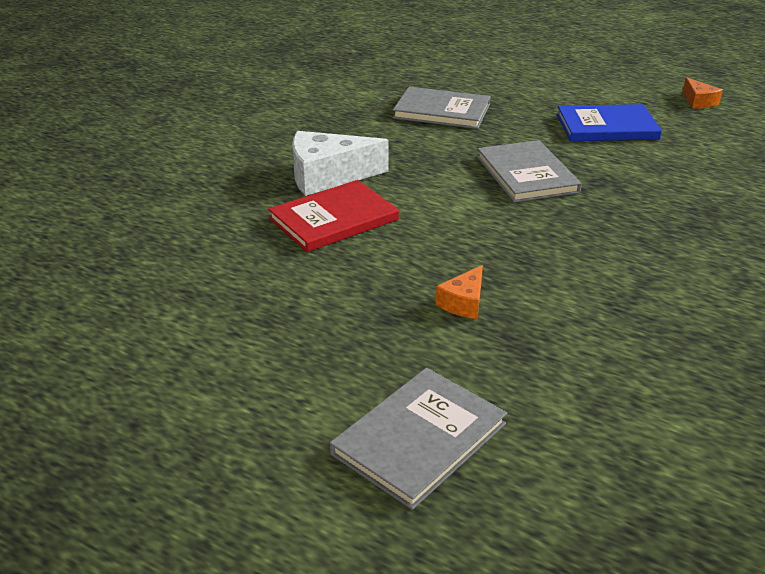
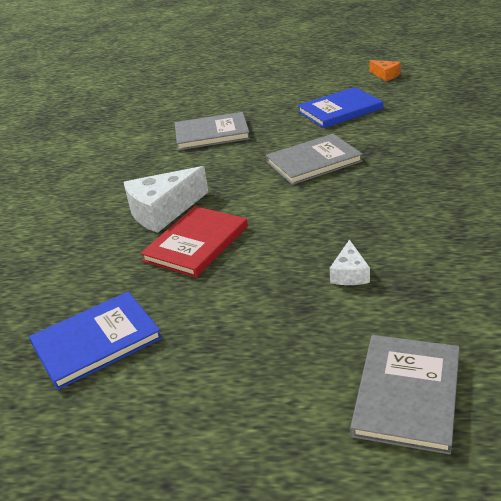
camera: 20 degrees left, 0 degrees up
orange cheese [435,265,483,319] -> white cheese [330,239,370,285]
grey book [477,140,582,203] -> grey book turned 75 degrees counterclockwise [266,134,363,185]
none -> blue book [29,292,162,390]

